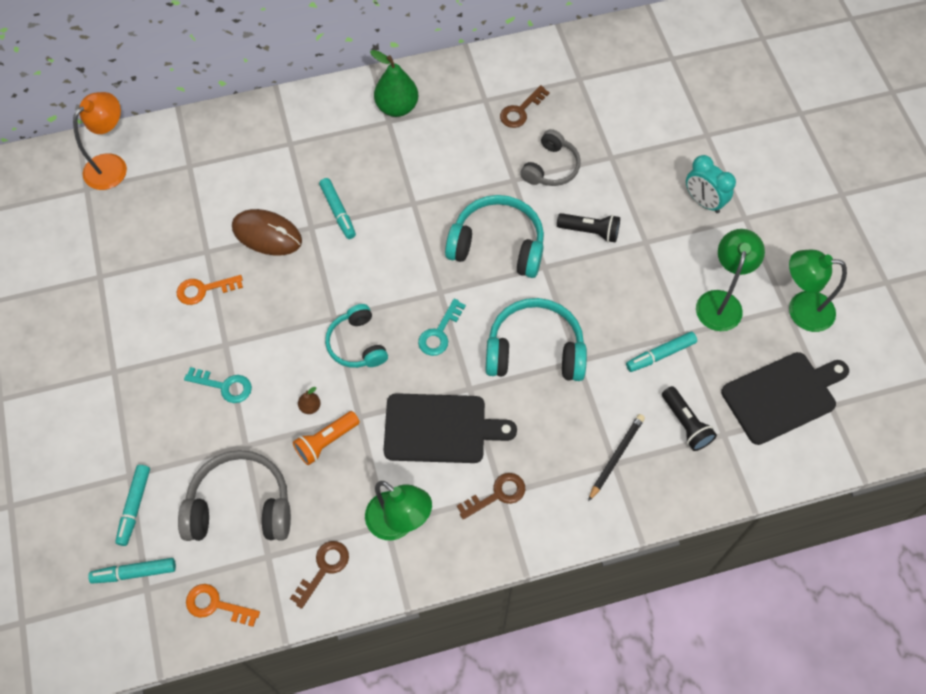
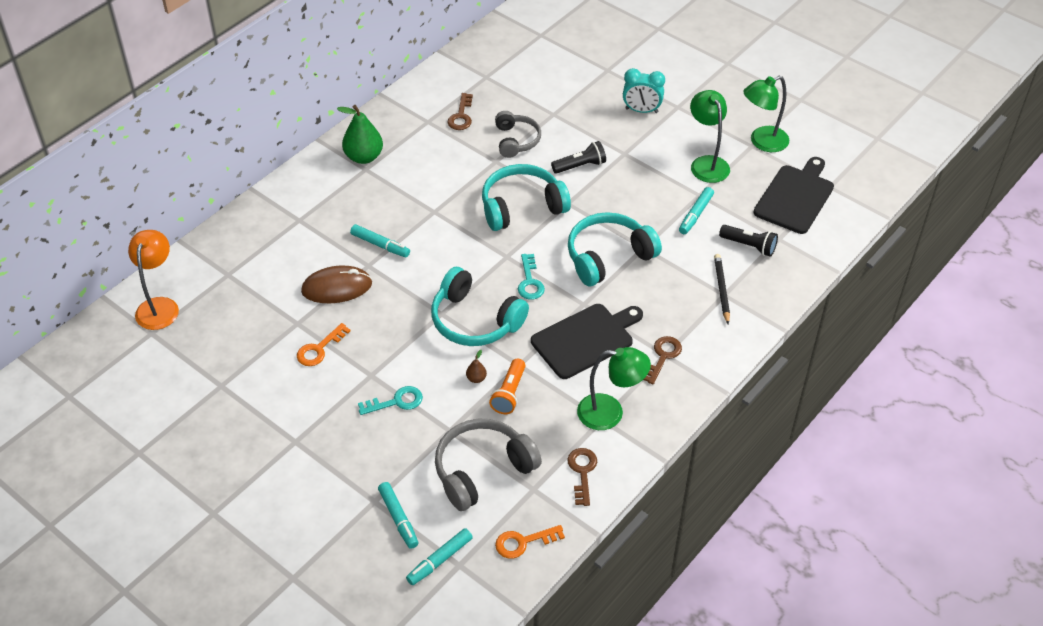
camera: 35 degrees left, 15 degrees down
turquoise headphones [325,304,388,368] -> turquoise headphones [431,267,529,346], size x1.56

